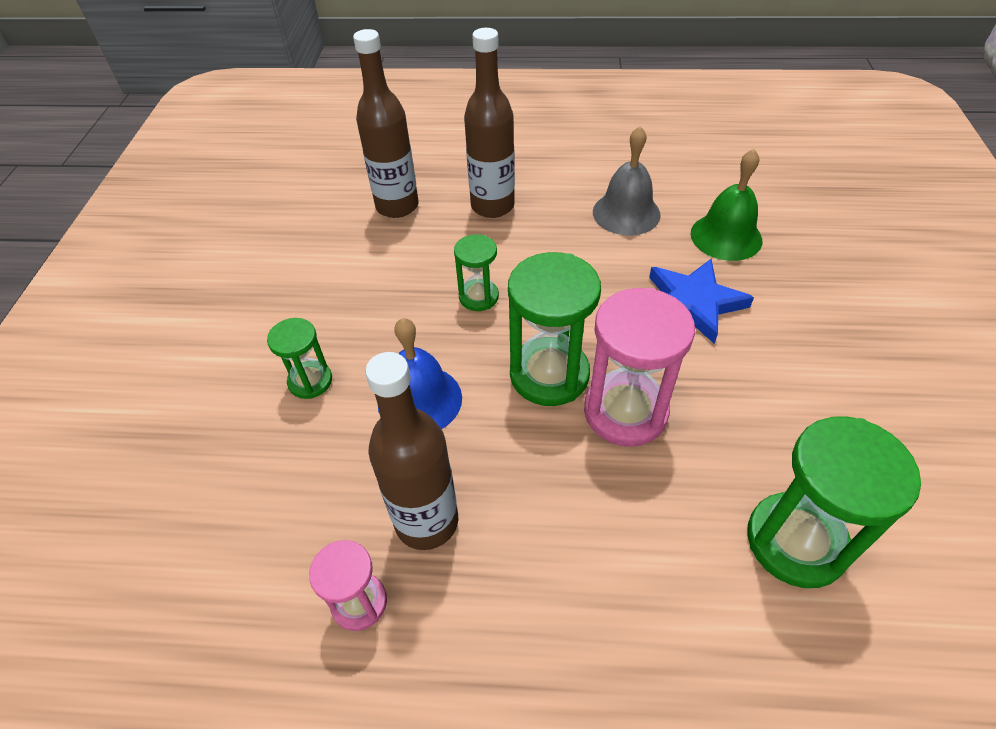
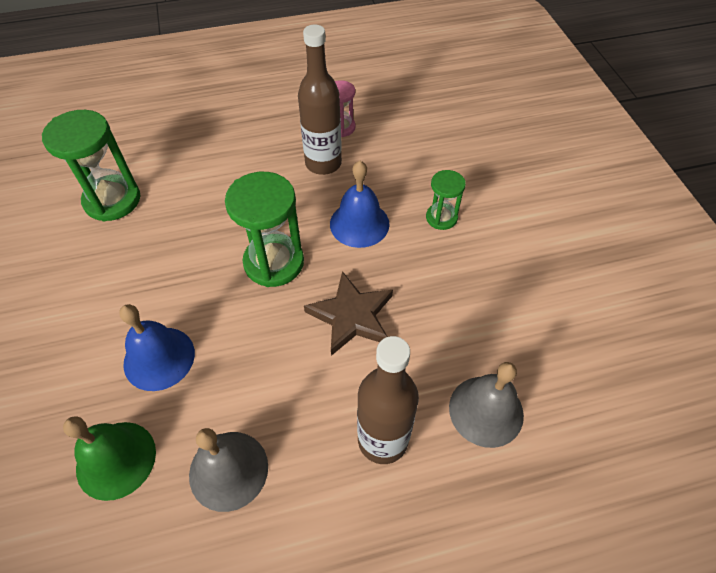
camera: 160 degrees right, 5 degrees up
brown bottle [353,29,419,218] -> grey bell [449,362,524,448]
green hourglass [454,234,499,311] -> brown star [304,271,393,356]
pink hourglass [584,288,695,447] -> none
blue star [649,259,754,344] -> blue bell [119,304,195,391]

